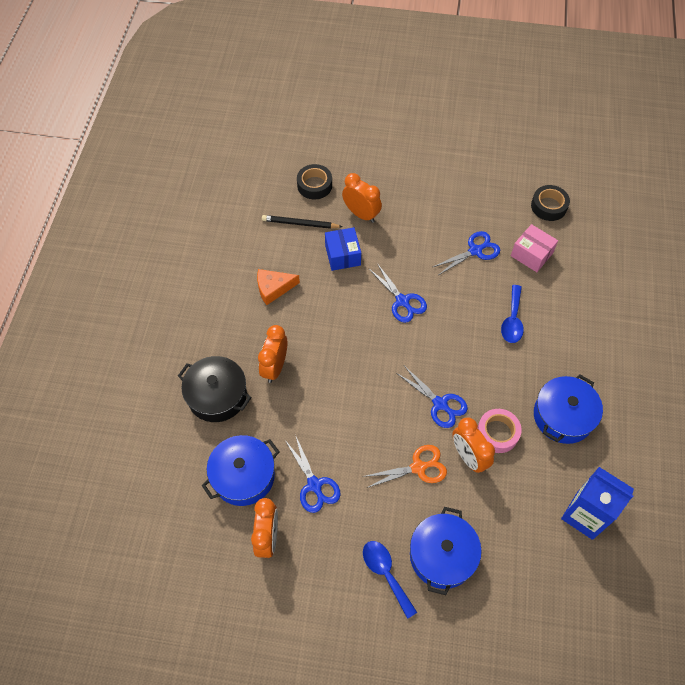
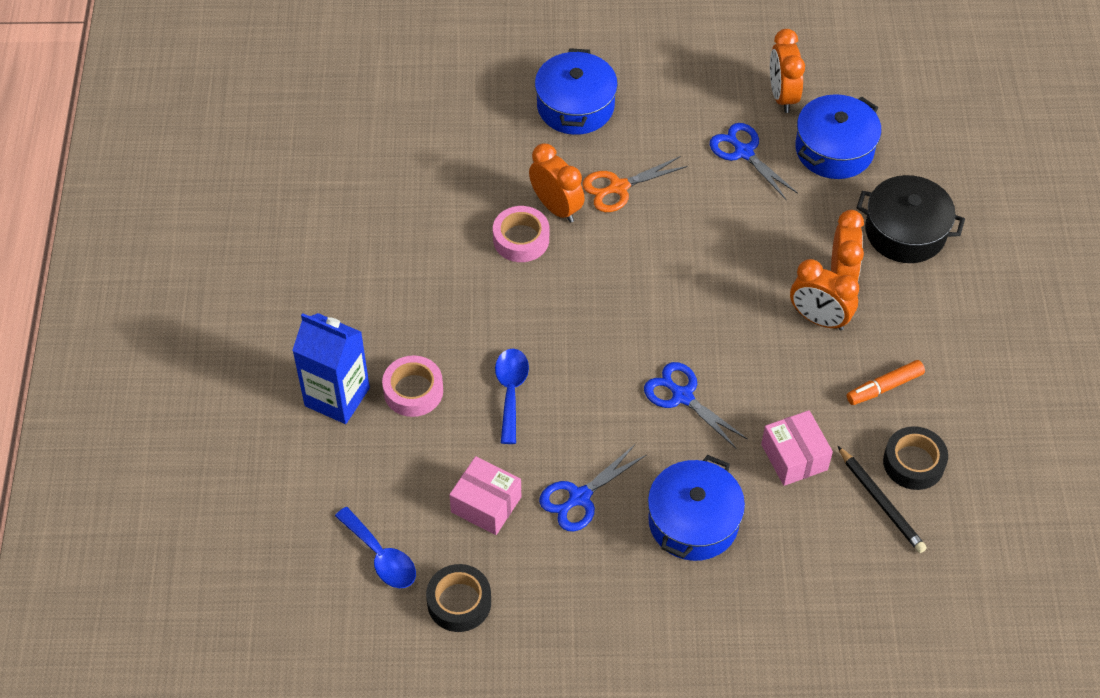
camera: 170 degrees right, 5 degrees down
orange cheese [257,269,300,305] -> orange marker [847,360,925,405]
black pencil [262,215,342,229] -> black pencil turned 60 degrees clockwise [838,446,927,553]
black tape [297,164,332,199] -> black tape moved to [883,426,948,490]
blue box [325,227,361,271] -> pink box [761,410,833,486]
orange clock [342,173,382,223] -> orange clock moved to [790,259,859,331]
blue spoon [363,541,417,619] -> blue spoon moved to [335,507,416,588]
blue scissors [396,366,468,428] -> none
blue pot [534,374,603,444] -> blue pot moved to [648,455,745,561]
blue carton [561,467,634,540] -> blue carton moved to [292,313,370,424]
none -> pink tape [382,355,443,417]

